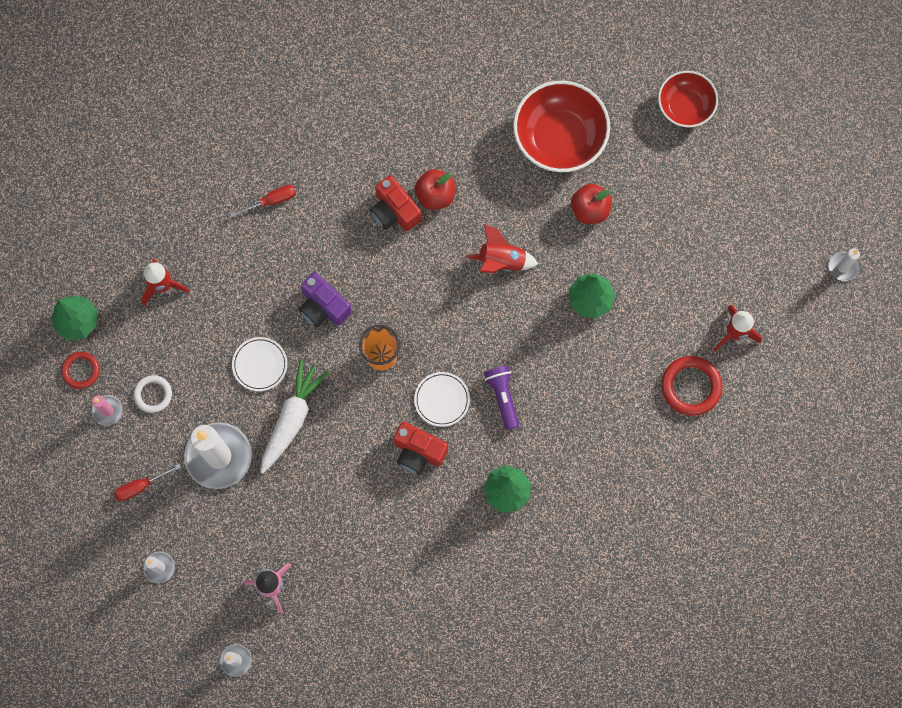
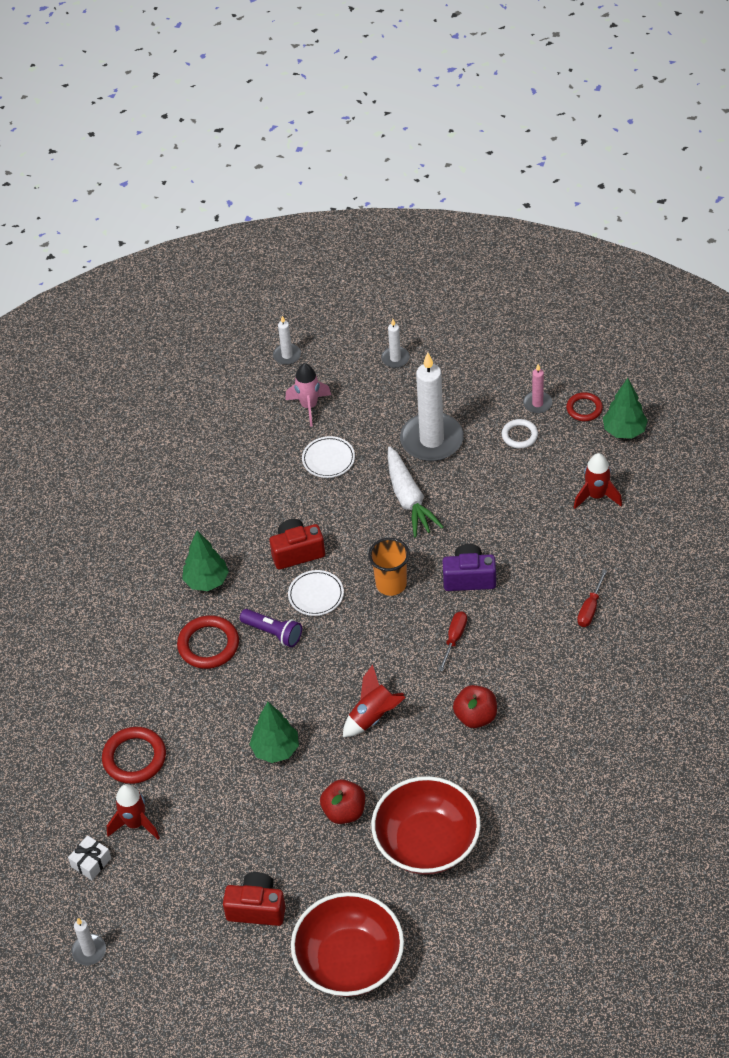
camera: 140 degrees right, 25 degrees down
red screwdriver [114,464,181,501] -> red screwdriver moved to [439,611,467,671]
white plate [232,337,287,391] -> white plate moved to [302,436,355,478]
red camera [370,175,422,231] -> red camera moved to [223,872,286,926]
red bowl [658,71,718,127] -> red bowl [291,892,404,997], size x1.60
none -> white gift [68,835,111,880]
none -> red ring [177,615,239,669]

